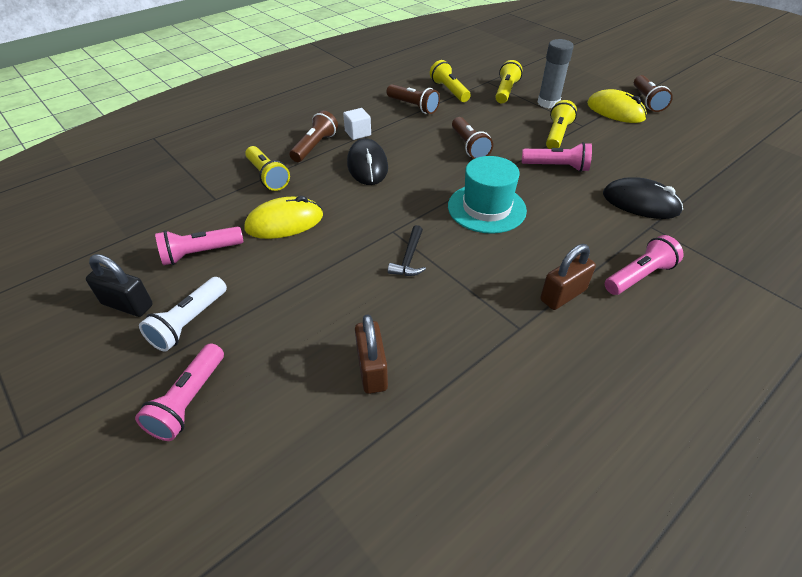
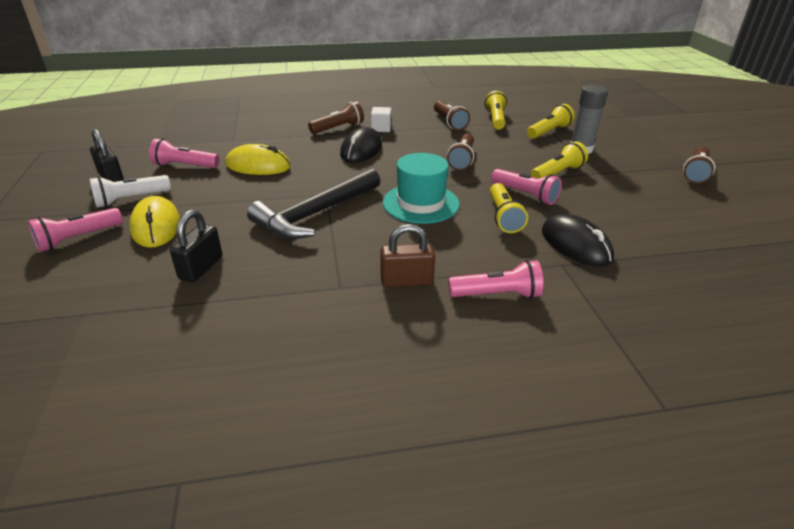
camera: 30 degrees right, 10 degrees down
yellow flashlight [245,146,290,191] -> yellow flashlight moved to [490,183,528,233]
brown padlock [355,314,388,394] -> black padlock [170,210,222,282]
black hammer [388,225,426,276] -> black hammer [247,168,381,239], size x2.22
yellow mouse [587,89,647,123] -> yellow mouse moved to [129,196,180,248]

